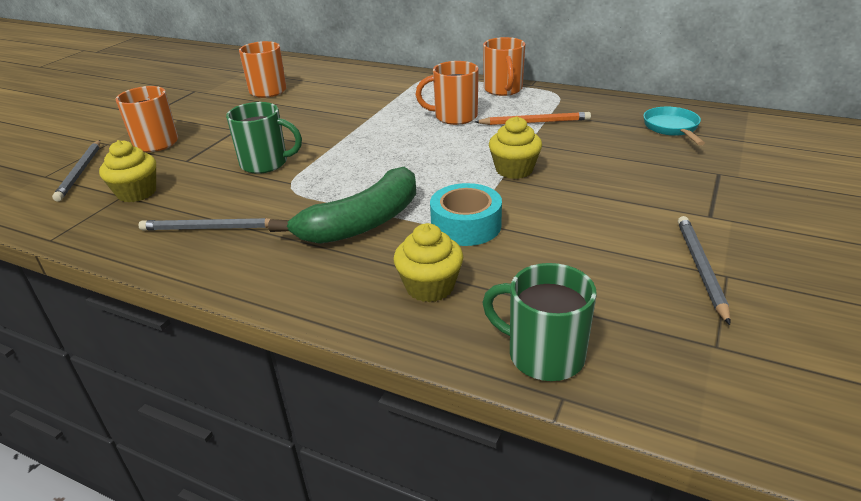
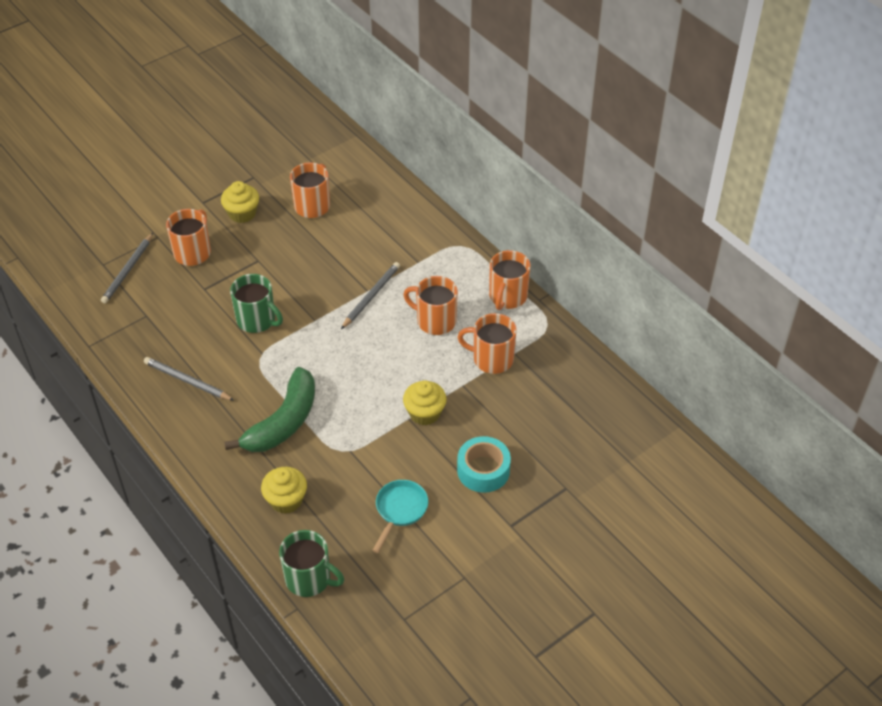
camera: 25 degrees right, 15 degrees up
yellow cupcake [99,140,156,202] -> yellow cupcake moved to [221,181,259,223]
green banana [268,167,416,244] -> green banana turned 45 degrees counterclockwise [224,367,315,452]
turquoise tape [430,183,502,246] -> turquoise tape moved to [457,436,511,493]
orange pencil [475,112,591,125] -> orange mug [458,313,517,374]
green mug [482,263,597,381] -> green mug turned 150 degrees clockwise [279,530,344,597]
turquoise pan [643,107,705,145] -> turquoise pan moved to [372,480,428,553]
grey pencil [678,216,731,325] -> grey pencil moved to [341,262,400,329]

